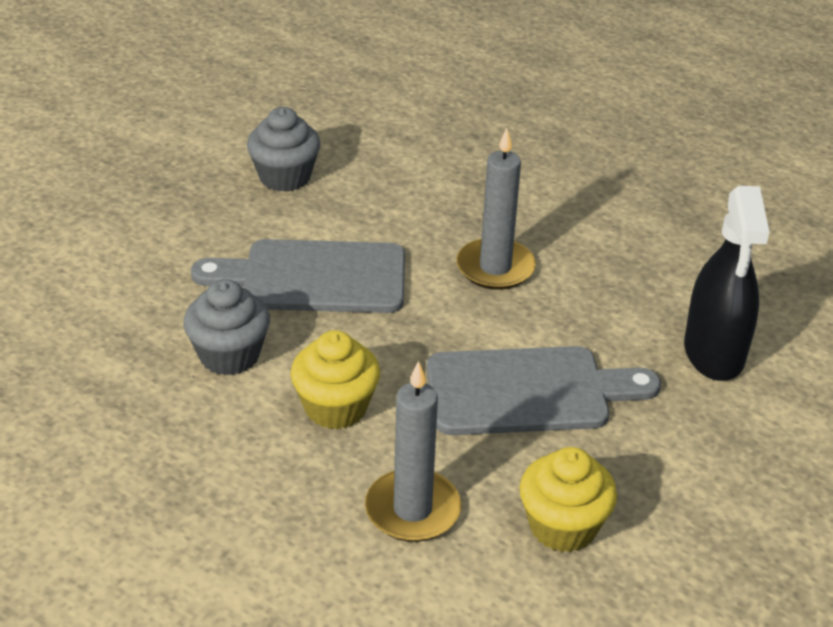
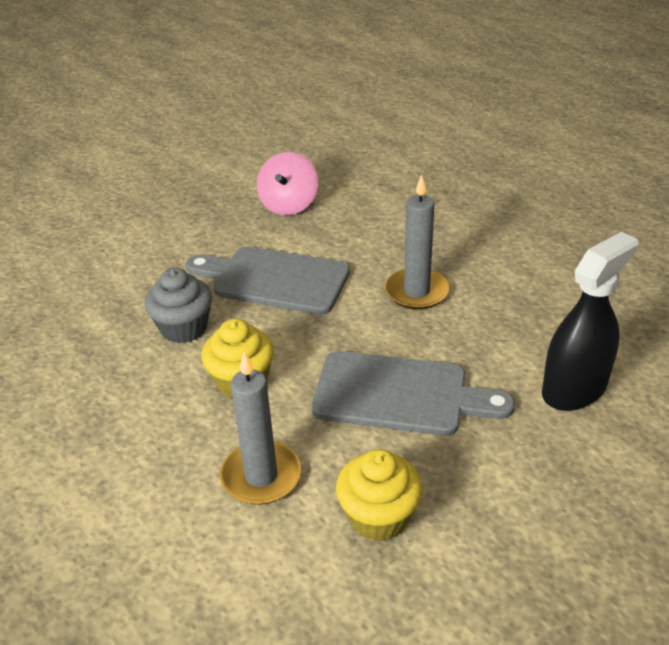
camera: 20 degrees right, 0 degrees up
grey cupcake [247,107,321,192] -> pink spinning top [257,152,318,215]
black spray bottle [684,186,769,381] -> black spray bottle turned 150 degrees counterclockwise [542,232,639,411]

